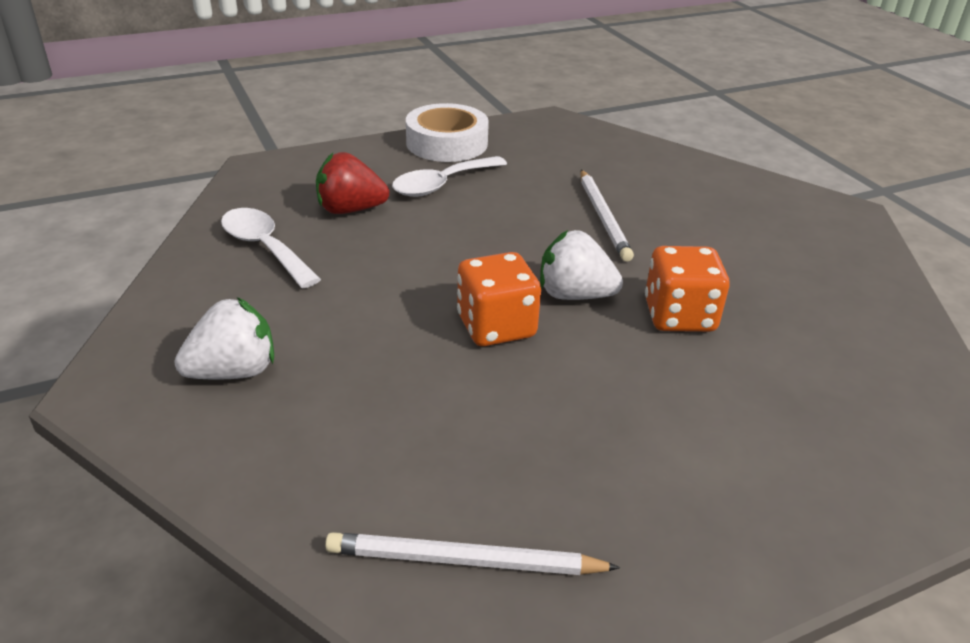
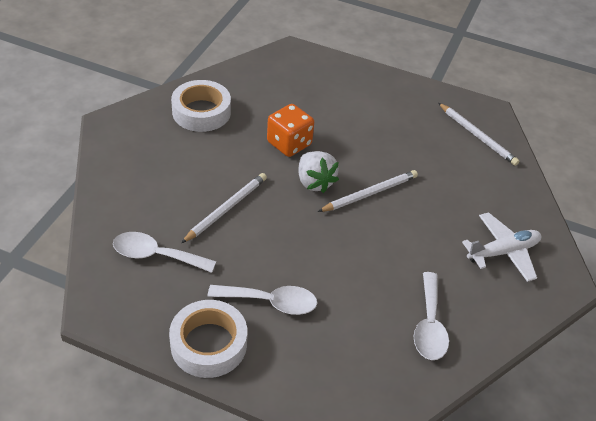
camera: 135 degrees left, 10 degrees up
white strawberry [174,297,274,379] -> white plane [462,212,541,282]
red strawberry [316,152,389,214] -> none
orange dice [457,252,541,346] -> white pencil [318,170,418,212]
none -> white spoon [113,232,216,273]
none -> white tape [171,80,231,132]

